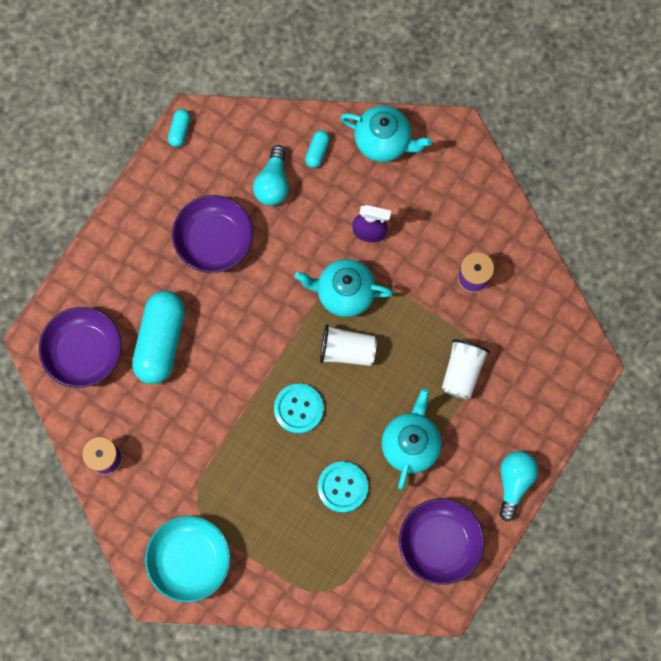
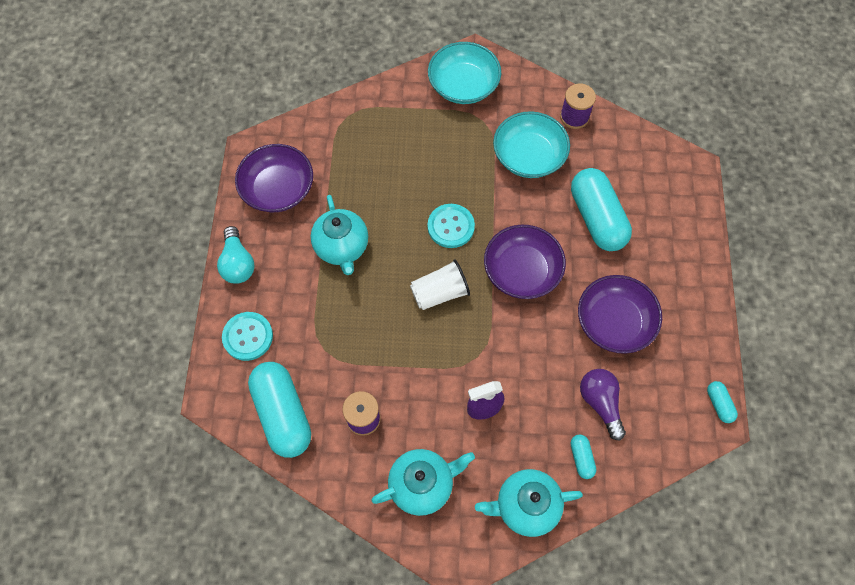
camera: 150 degrees right, 10 degrees down
purple bowl [39,307,122,388] -> purple bowl moved to [484,225,566,299]
turquoise light bulb [253,145,289,206] -> purple light bulb [580,369,626,440]
turquoise teapot [295,259,393,317] -> turquoise teapot moved to [371,449,475,516]
turquoise button [318,461,368,513] -> turquoise button moved to [222,312,273,361]
white cup [441,339,490,399] -> none
none -> turquoise capsule [248,362,311,458]
none -> turquoise bowl [493,111,570,178]

